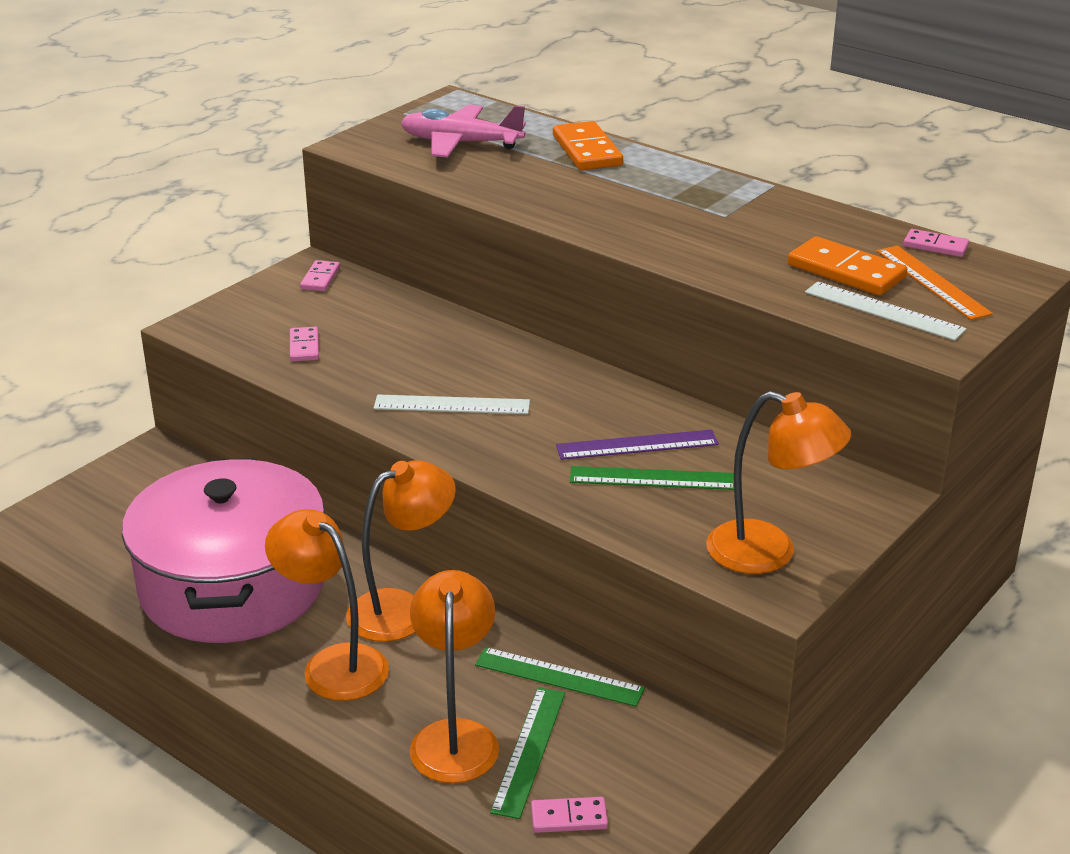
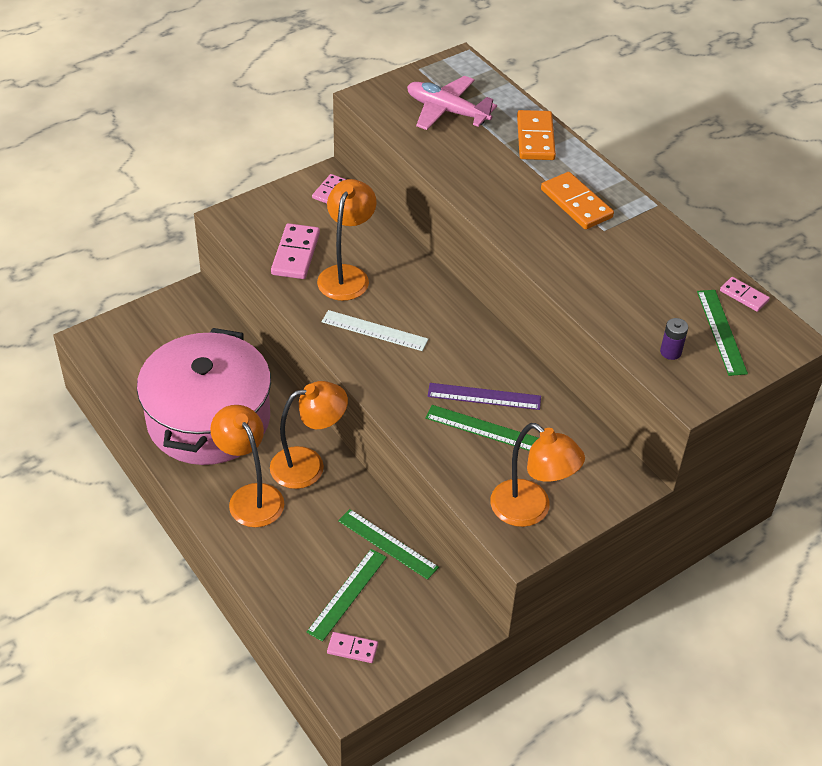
camera: 15 degrees right, 15 degrees up
pink domino [290,327,319,362] -> pink domino [271,223,320,279], size x1.75
orange lamp [410,570,499,783] -> orange lamp moved to [317,179,377,301]
orange domino [788,236,907,296] -> orange domino moved to [541,172,614,230]
white ruler [805,281,967,341] -> purple battery [660,318,688,360]
orange ruler [877,246,993,320] -> green ruler [697,290,748,376]

